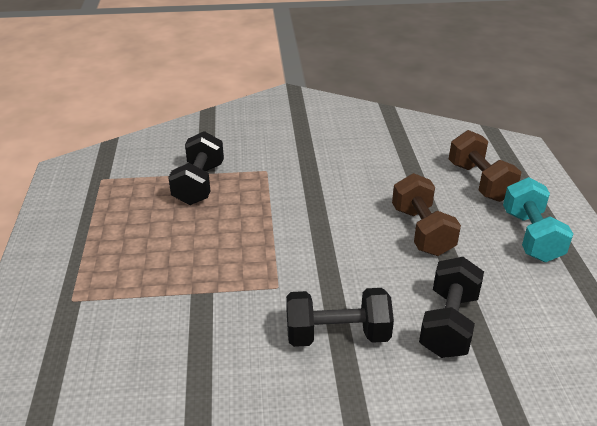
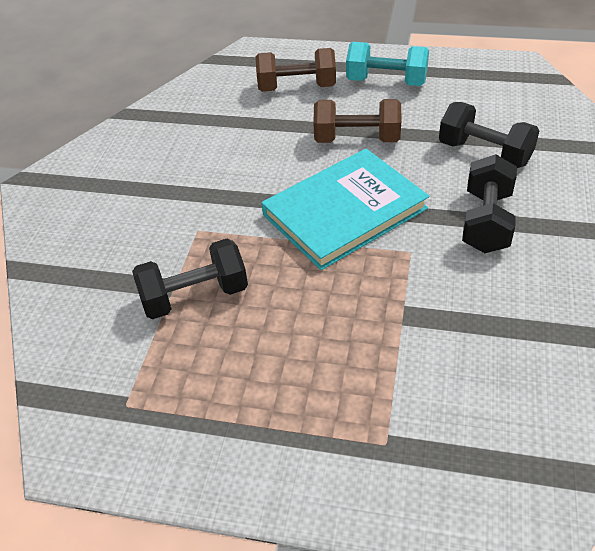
camera: 70 degrees left, 10 degrees up
black dumbbell [168,131,224,205] -> black dumbbell turned 45 degrees counterclockwise [132,239,248,319]
none -> turquoise book [261,149,429,270]

